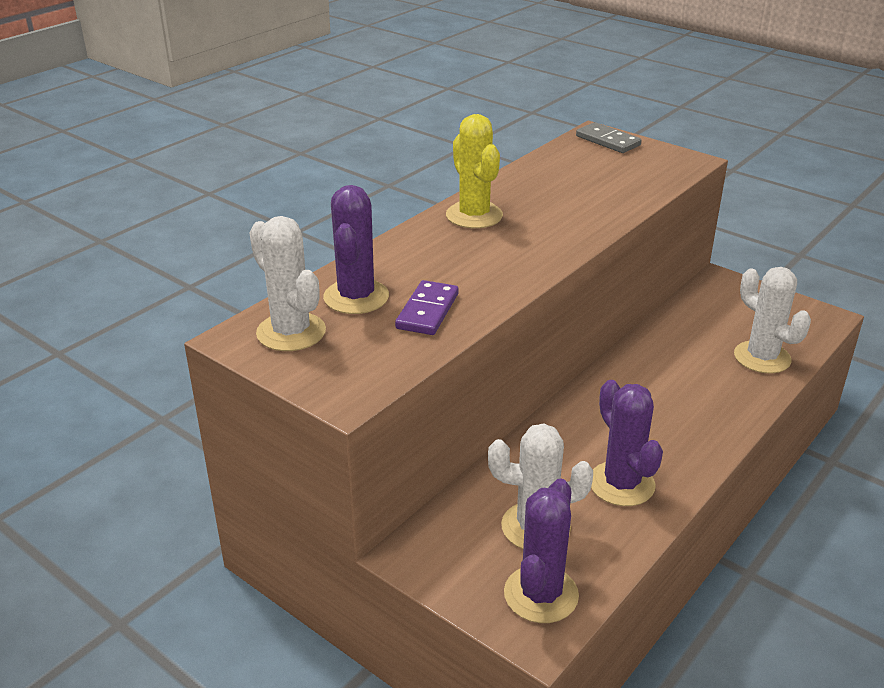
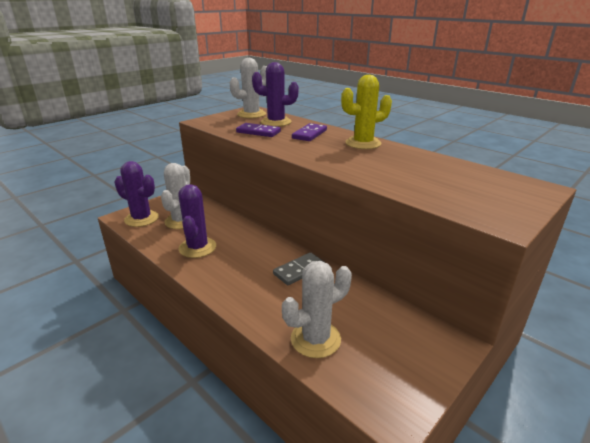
camera: 95 degrees right, 5 degrees down
grey domino [576,122,642,153] -> grey domino moved to [273,252,325,285]
purple cactus [591,380,663,506] -> purple cactus turned 75 degrees counterclockwise [178,184,216,258]
none -> purple domino [292,123,327,141]

